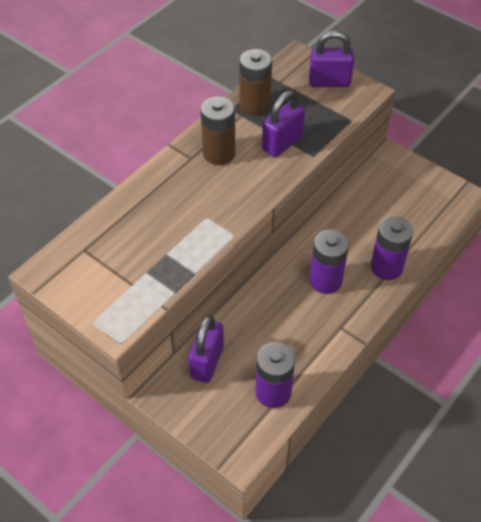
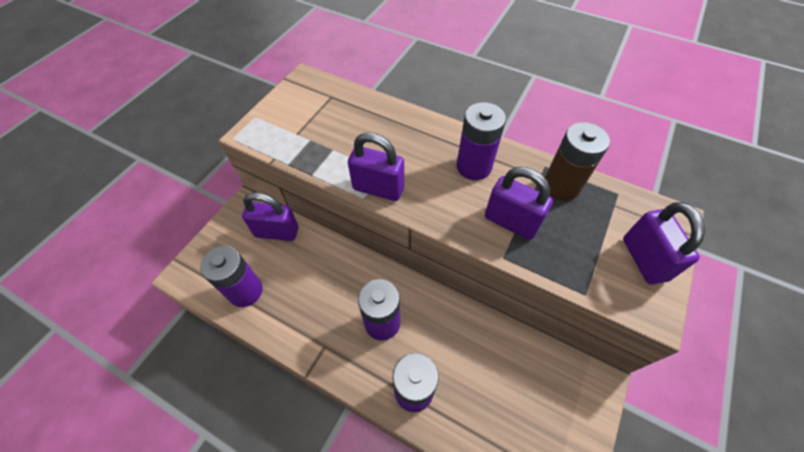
camera: 80 degrees right, 5 degrees up
brown battery [200,96,235,165] -> purple battery [457,102,506,180]
none -> purple padlock [348,132,404,201]

